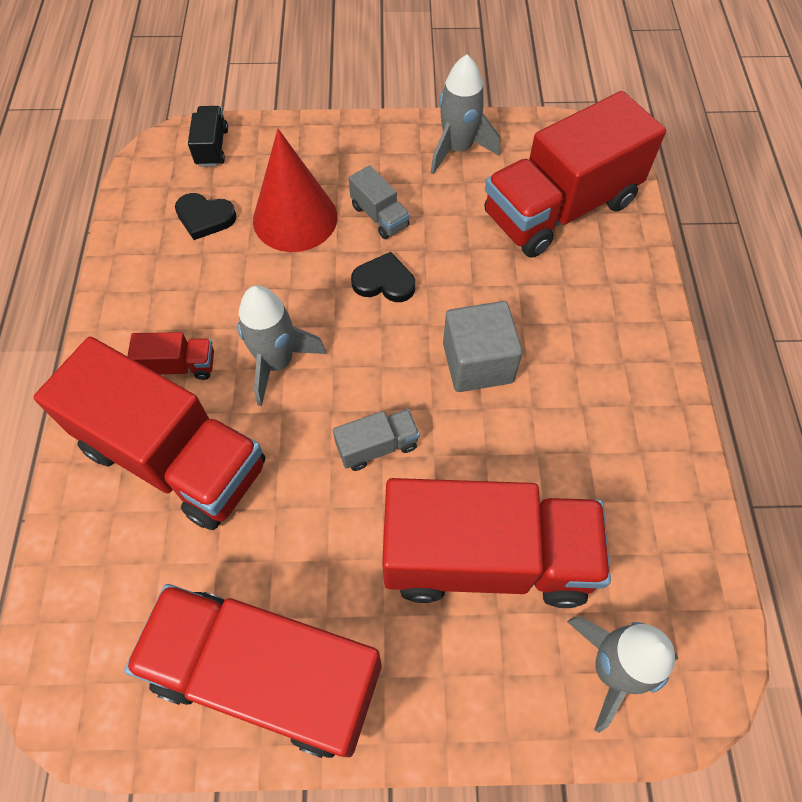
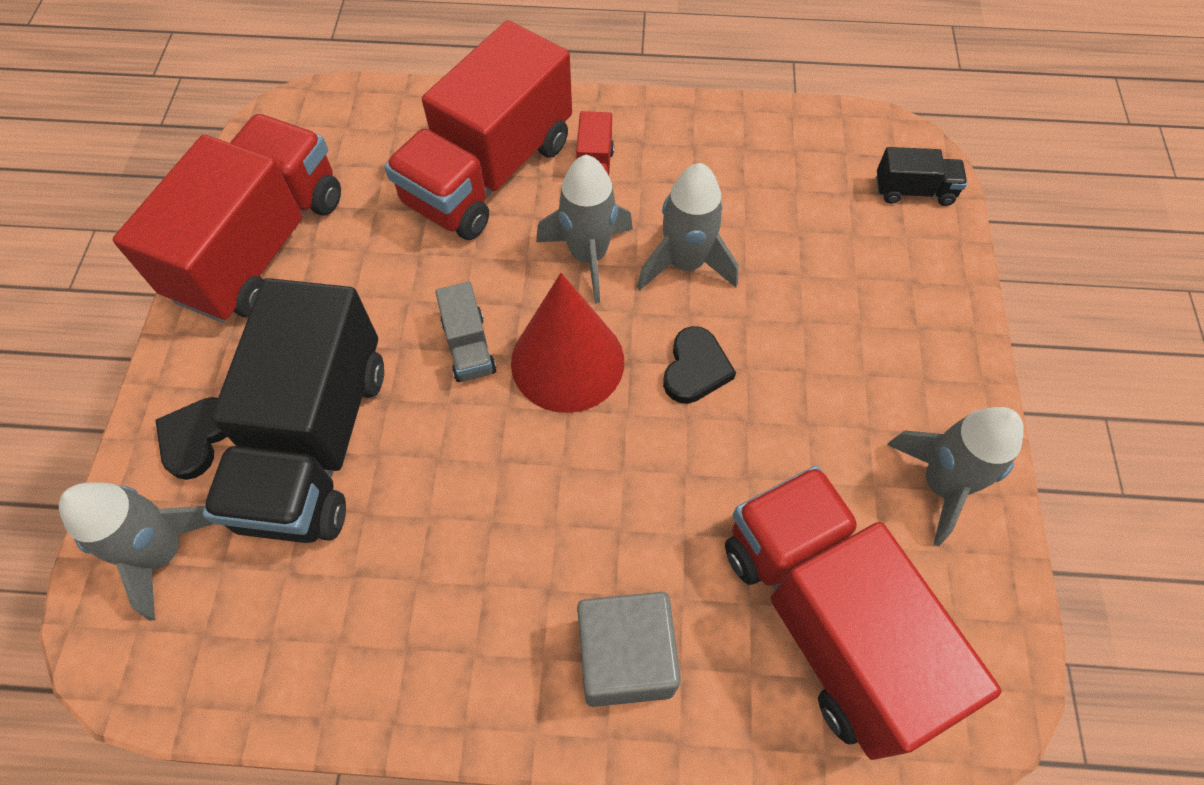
camera: 95 degrees right, 0 degrees up
black heart [175,193,237,240] -> black heart moved to [155,397,227,480]
red cone [253,129,337,252] -> red cone moved to [511,273,624,413]
grey truck [349,165,410,239] -> none
red truck [382,478,611,608] -> black truck [203,278,384,543]
grey cube [443,301,523,392] -> grey cube moved to [577,592,681,707]
none -> grey rocket [637,163,739,290]

